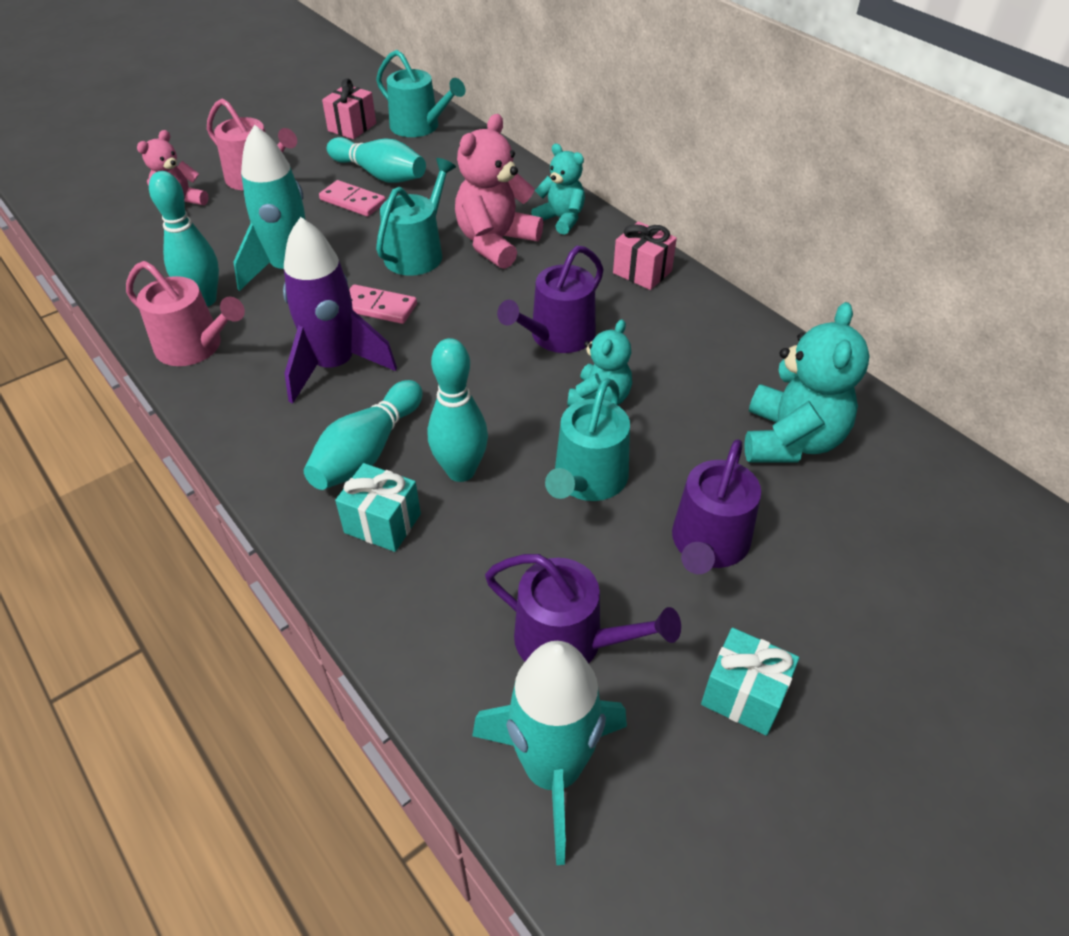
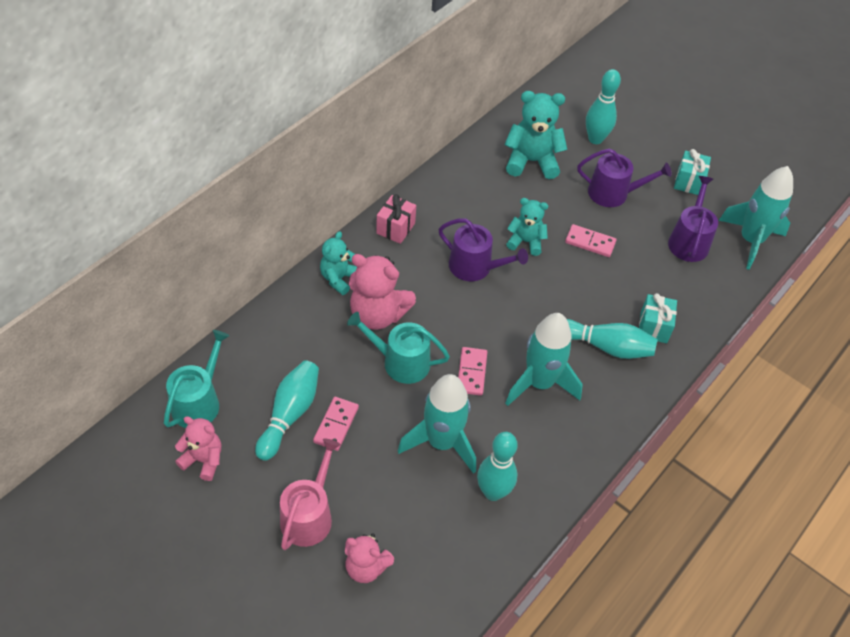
camera: 105 degrees left, 5 degrees up
pink watering can [126,261,245,366] -> none
purple rocket [283,217,397,404] -> turquoise rocket [505,313,583,406]
pink gift [322,78,376,139] -> pink teddy bear [175,416,221,481]
turquoise bowling pin [428,338,488,482] -> turquoise bowling pin moved to [586,69,621,144]
turquoise watering can [545,378,630,501] -> pink domino [565,224,616,257]

